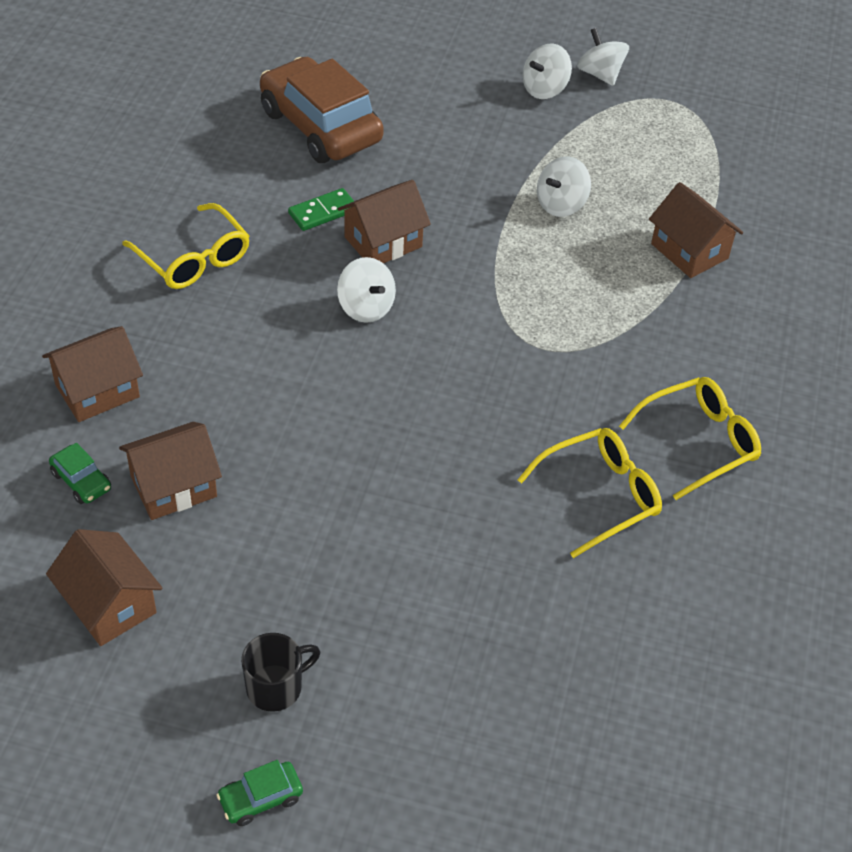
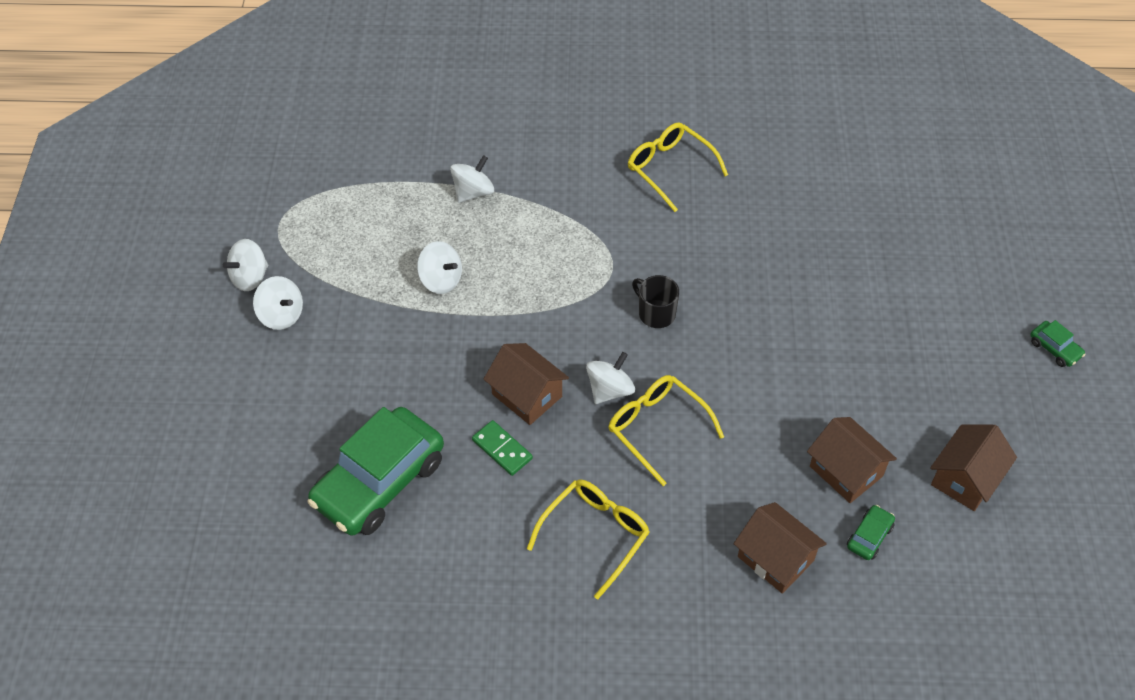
camera: 100 degrees left, 5 degrees up
black mug [241,633,320,712] -> black mug moved to [632,275,679,328]
brown car [260,57,384,163] -> green car [308,407,444,536]
yellow glasses [517,428,662,558] -> yellow glasses moved to [608,375,724,486]
brown house [649,182,743,278] -> white spinning top [450,155,494,203]

